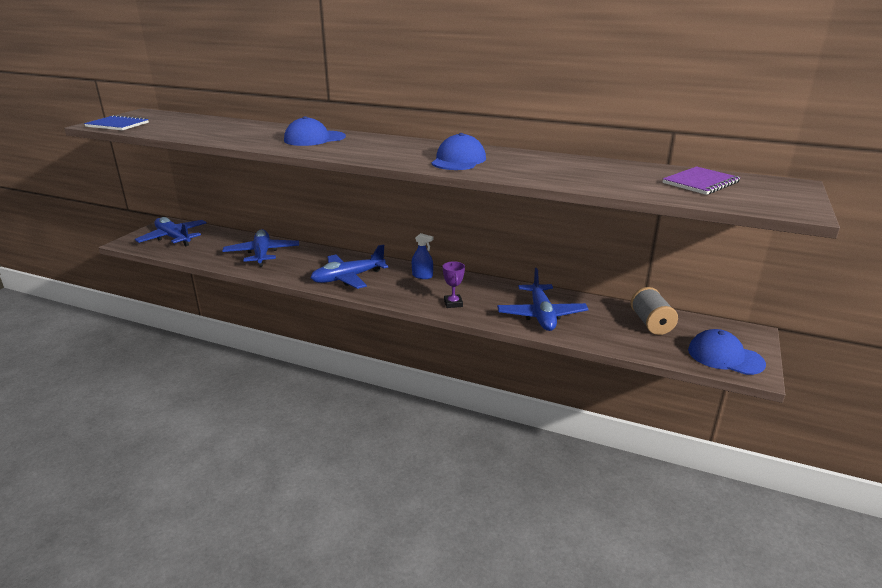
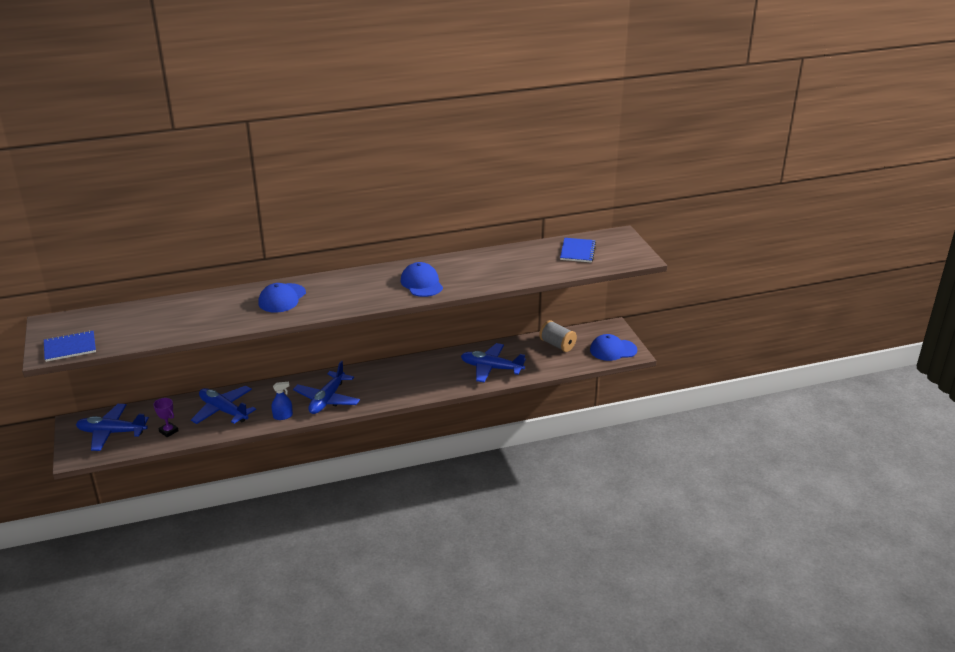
camera: 40 degrees left, 5 degrees up
blue spray bottle [412,233,433,279] -> blue spray bottle moved to [272,382,293,420]
purple trophy [443,261,465,308] -> purple trophy moved to [153,398,179,437]
blue plane [497,268,589,331] -> blue plane turned 150 degrees clockwise [461,343,526,383]
purple notebook [663,166,741,195] -> blue notebook [560,238,596,263]

